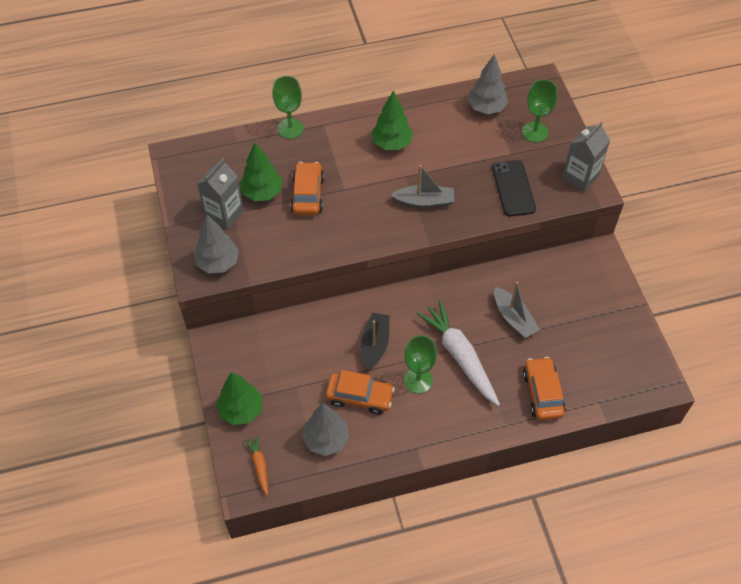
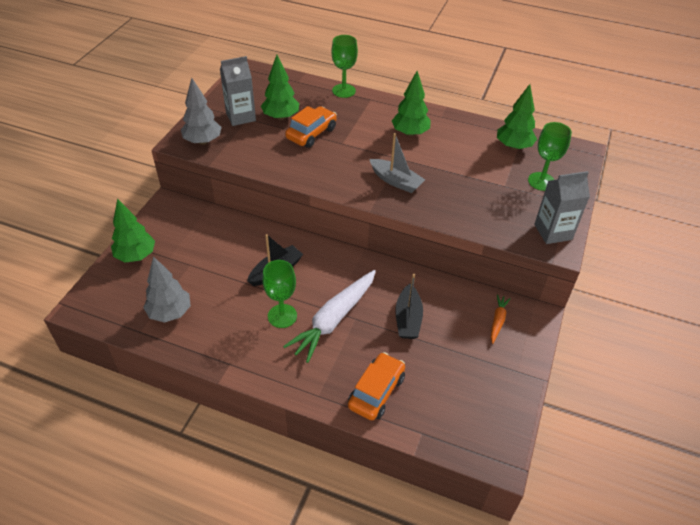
camera: 35 degrees right, 10 degrees down
orange carrot [245,435,268,495] -> orange carrot moved to [491,295,511,344]
orange car [326,370,395,415] -> none
white carrot [417,301,500,406] -> white carrot turned 150 degrees counterclockwise [283,270,376,363]
grey tree [468,54,508,114] -> green tree [497,84,537,150]
black phone [492,160,536,216] -> none
grey boat [494,282,540,338] -> black boat [395,273,423,339]

